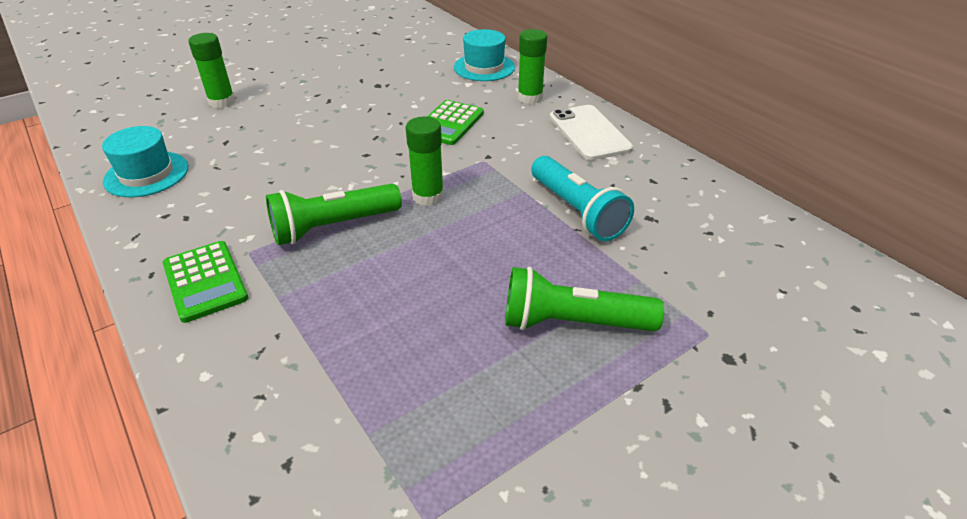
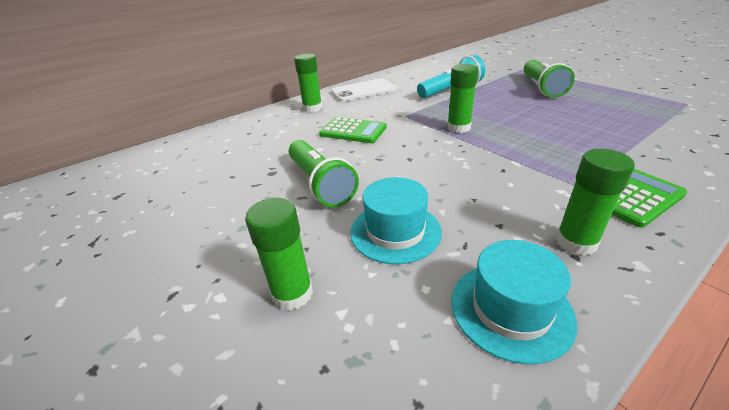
camera: 90 degrees left, 5 degrees down
green flashlight [266,184,402,245] -> green flashlight moved to [289,140,359,207]
turquoise hat [454,29,515,81] -> turquoise hat moved to [350,177,442,264]
none -> green glue stick [555,149,635,256]

